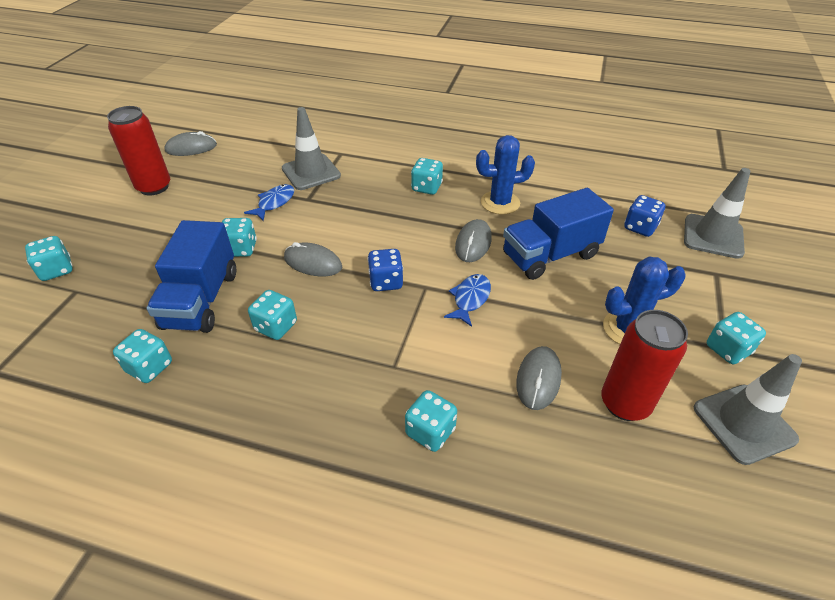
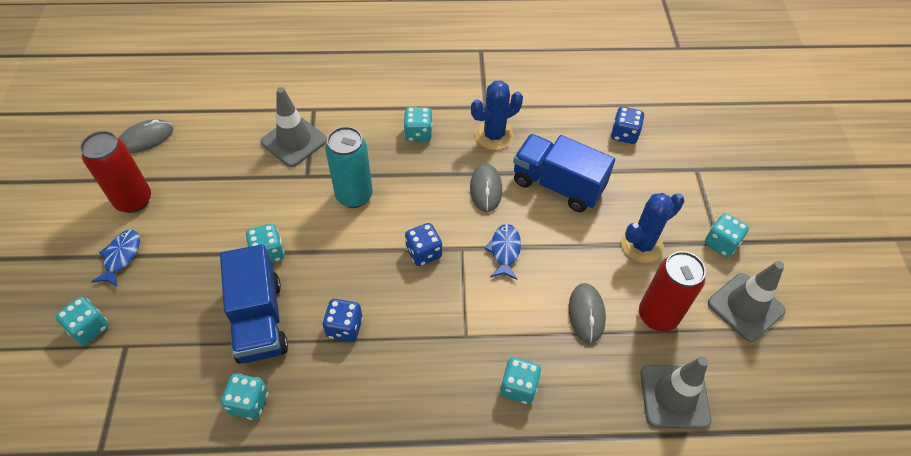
camera: 20 degrees left, 10 degrees up
blue fish [244,184,294,221] -> blue fish moved to [91,230,140,287]
turquoise dice [248,290,297,340] -> blue dice [322,299,363,342]
grey mouse [284,242,342,276] -> none
blue truck [503,188,614,280] -> blue truck turned 75 degrees clockwise [513,134,615,212]
grey traffic cone [684,168,751,259] -> grey traffic cone moved to [640,357,712,429]
none -> turquoise can [325,126,373,208]

